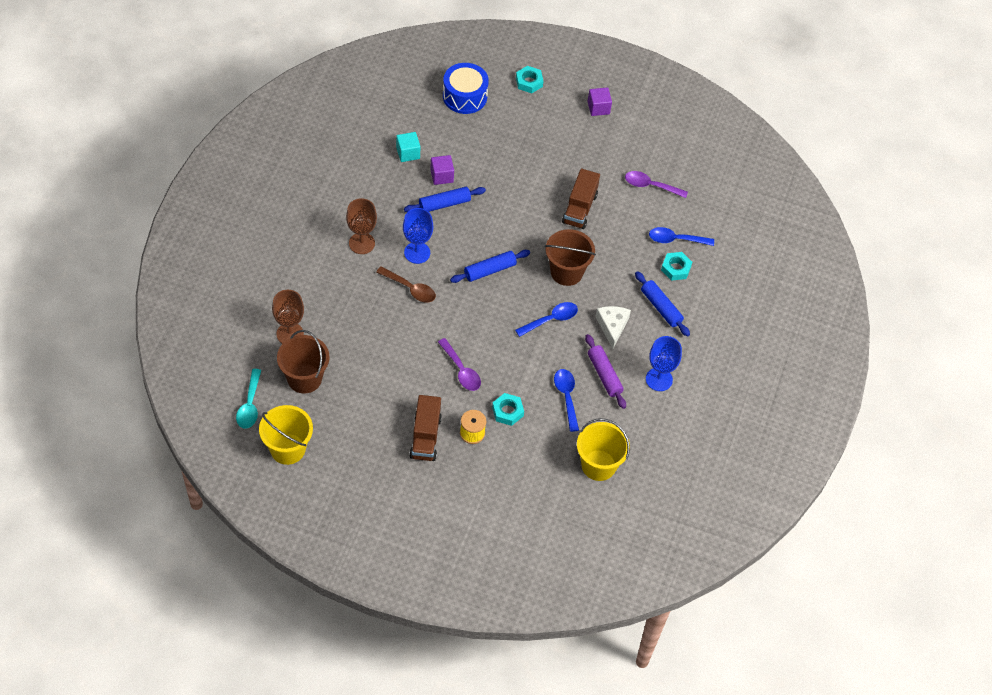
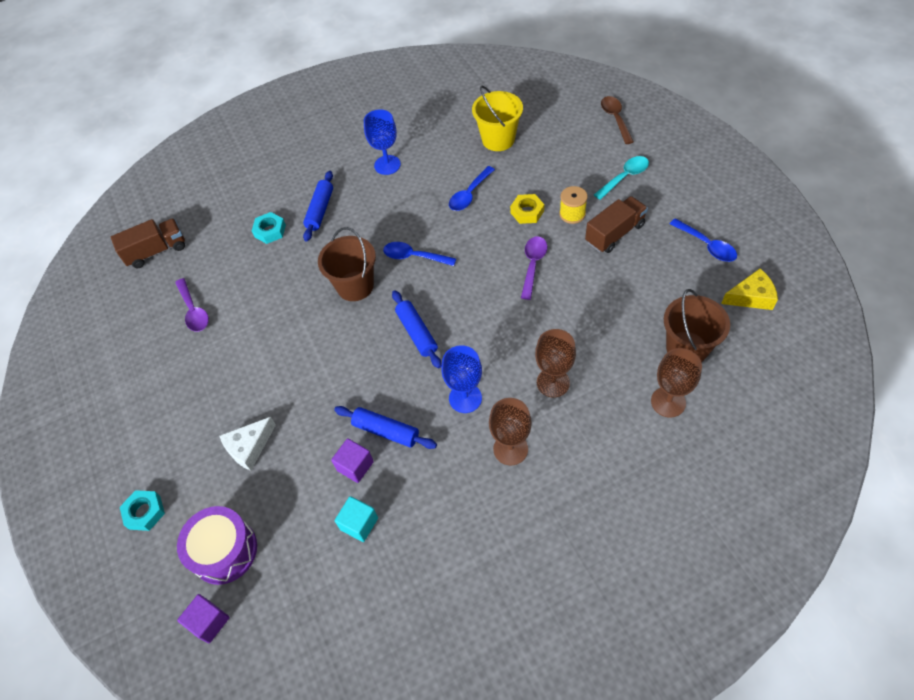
camera: 125 degrees left, 0 degrees up
turquoise spoon [236,369,261,429] -> turquoise spoon moved to [594,156,649,200]
yellow bucket [259,405,313,465] -> yellow cheese [721,269,778,310]
brown spoon [376,266,436,303] -> brown spoon moved to [601,96,634,144]
blue drum [443,63,489,114] -> purple drum [177,506,257,585]
blue rolling pin [450,250,530,283] -> blue rolling pin turned 45 degrees clockwise [392,290,442,369]
turquoise nut [492,393,524,426] -> yellow nut [510,194,545,224]
brown truck [562,168,600,229] -> brown truck moved to [111,218,185,268]
purple rolling pin [585,334,626,409] -> none
purple cube [588,87,612,116] -> purple cube moved to [177,594,230,643]
white cheese [595,306,631,349] -> white cheese moved to [219,417,276,471]
blue spoon [649,227,714,246] -> blue spoon moved to [670,218,737,262]
none -> brown goblet [535,329,576,398]

